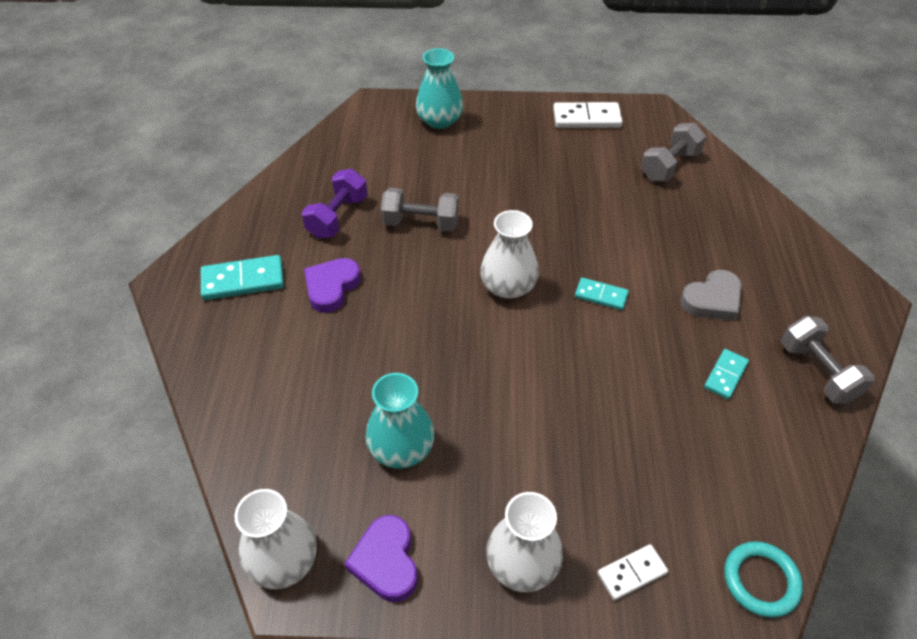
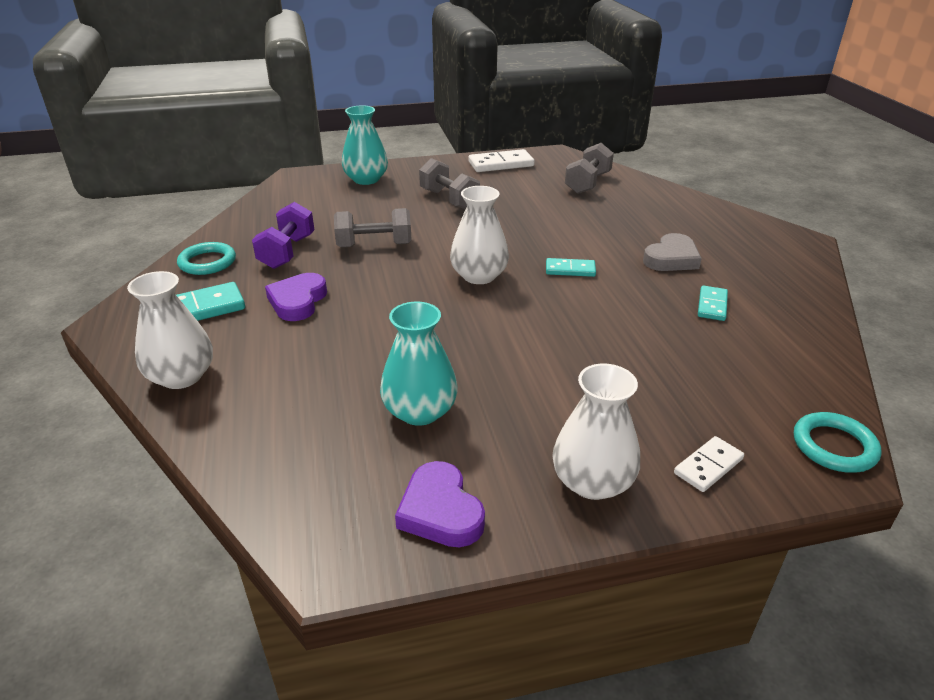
camera: 15 degrees left, 15 degrees down
white vase [234,489,317,589] -> white vase moved to [127,271,213,389]
grey dumbbell [781,316,875,404] -> grey dumbbell moved to [419,158,480,209]
none -> turquoise ring [177,242,236,275]

